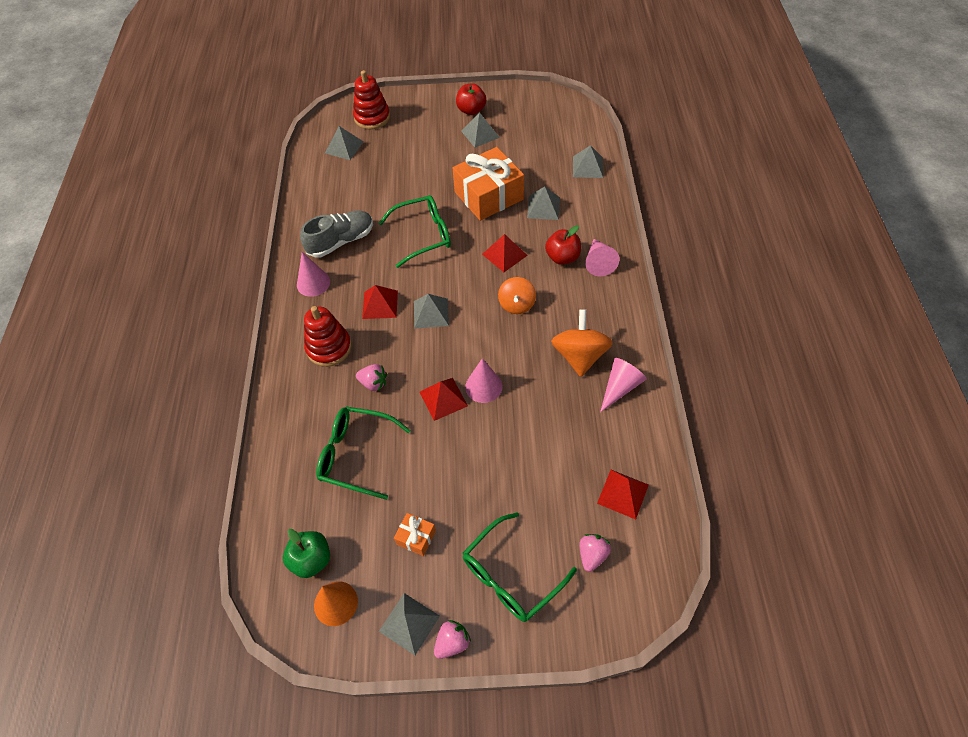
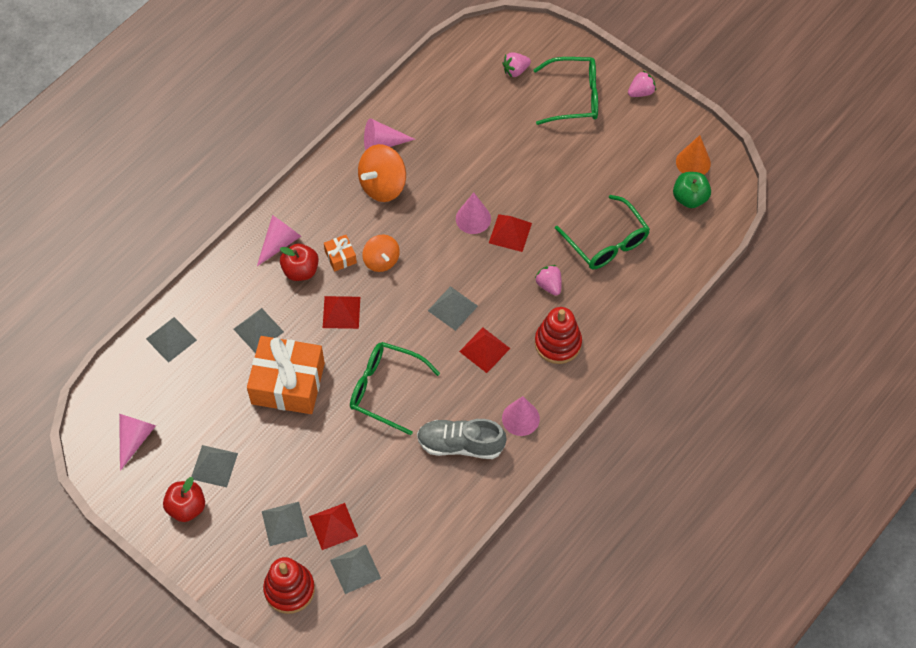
camera: 140 degrees left, 5 degrees up
grey pyramid [379,593,440,655] -> grey pyramid moved to [262,502,308,546]
orange gift [394,513,436,556] -> orange gift moved to [324,235,357,272]
pink strawberry [434,620,471,659] -> pink strawberry turned 150 degrees clockwise [628,71,656,97]
orange spinning top [498,277,536,314] -> orange spinning top turned 105 degrees clockwise [362,234,400,272]
red pyramid [597,470,649,519] -> red pyramid moved to [309,503,358,550]
none -> pink cone [119,414,156,471]

